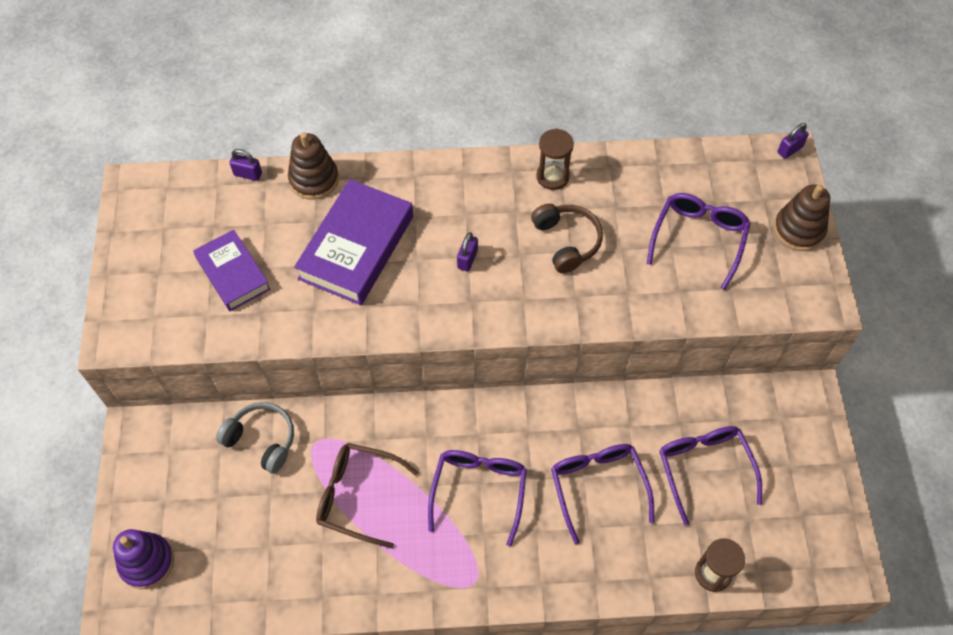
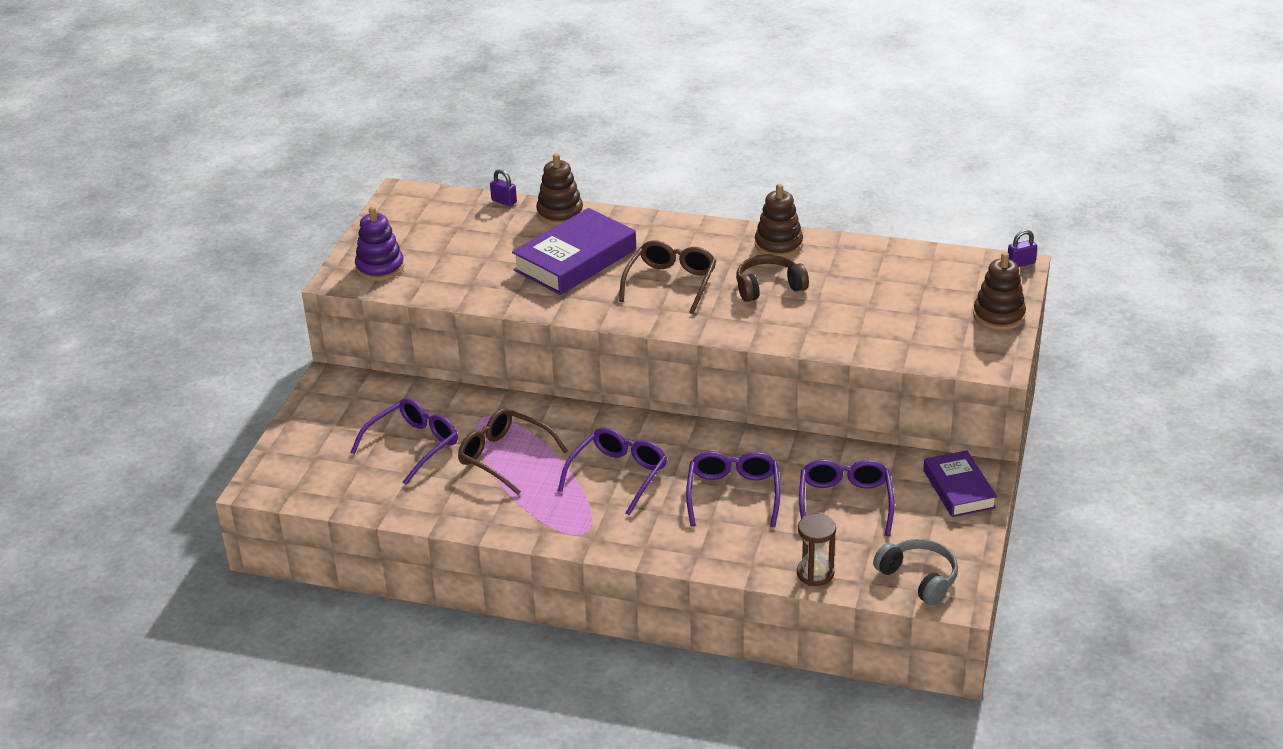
camera: 20 degrees right, 25 degrees down
purple stacking toy [113,529,174,589] -> purple stacking toy moved to [355,206,404,281]
purple book [193,230,271,311] -> purple book moved to [923,450,997,517]
grey headphones [216,402,294,474] -> grey headphones moved to [873,539,958,605]
purple padlock [457,232,478,271] -> brown glasses [619,240,716,314]
brown headphones [531,204,603,273] -> brown headphones turned 105 degrees counterclockwise [736,254,809,302]
brown hourglass [536,128,574,190] -> brown stacking toy [755,184,803,257]
purple glasses [647,193,751,290] -> purple glasses moved to [350,398,458,485]

